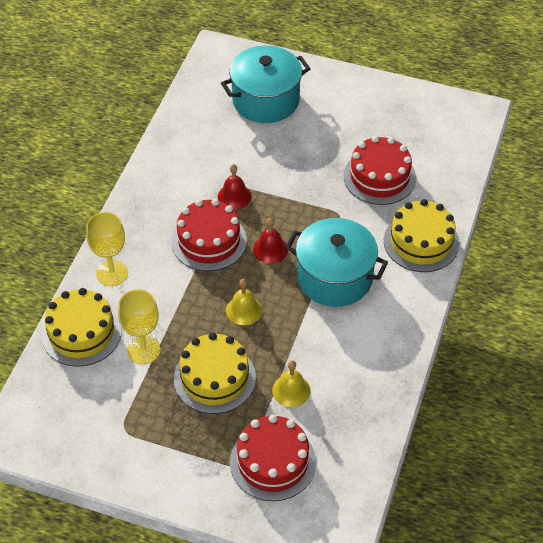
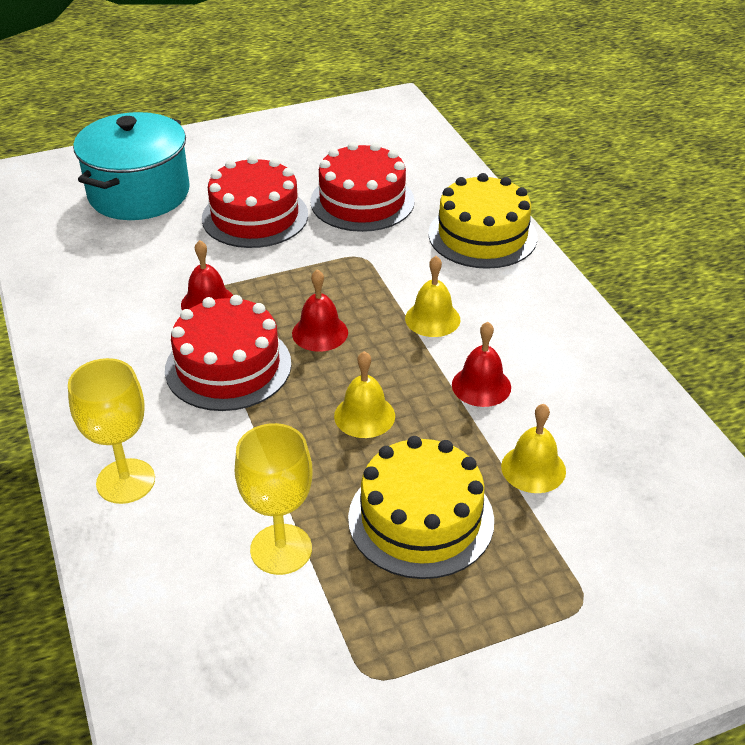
camera: 40 degrees left, 10 degrees down
yellow cake [41,288,122,367] -> none
red cake [230,414,316,501] -> red cake moved to [202,155,308,248]
turquoise pot [285,218,388,307] -> yellow bell [405,256,460,337]
none -> red bell [452,322,511,407]

